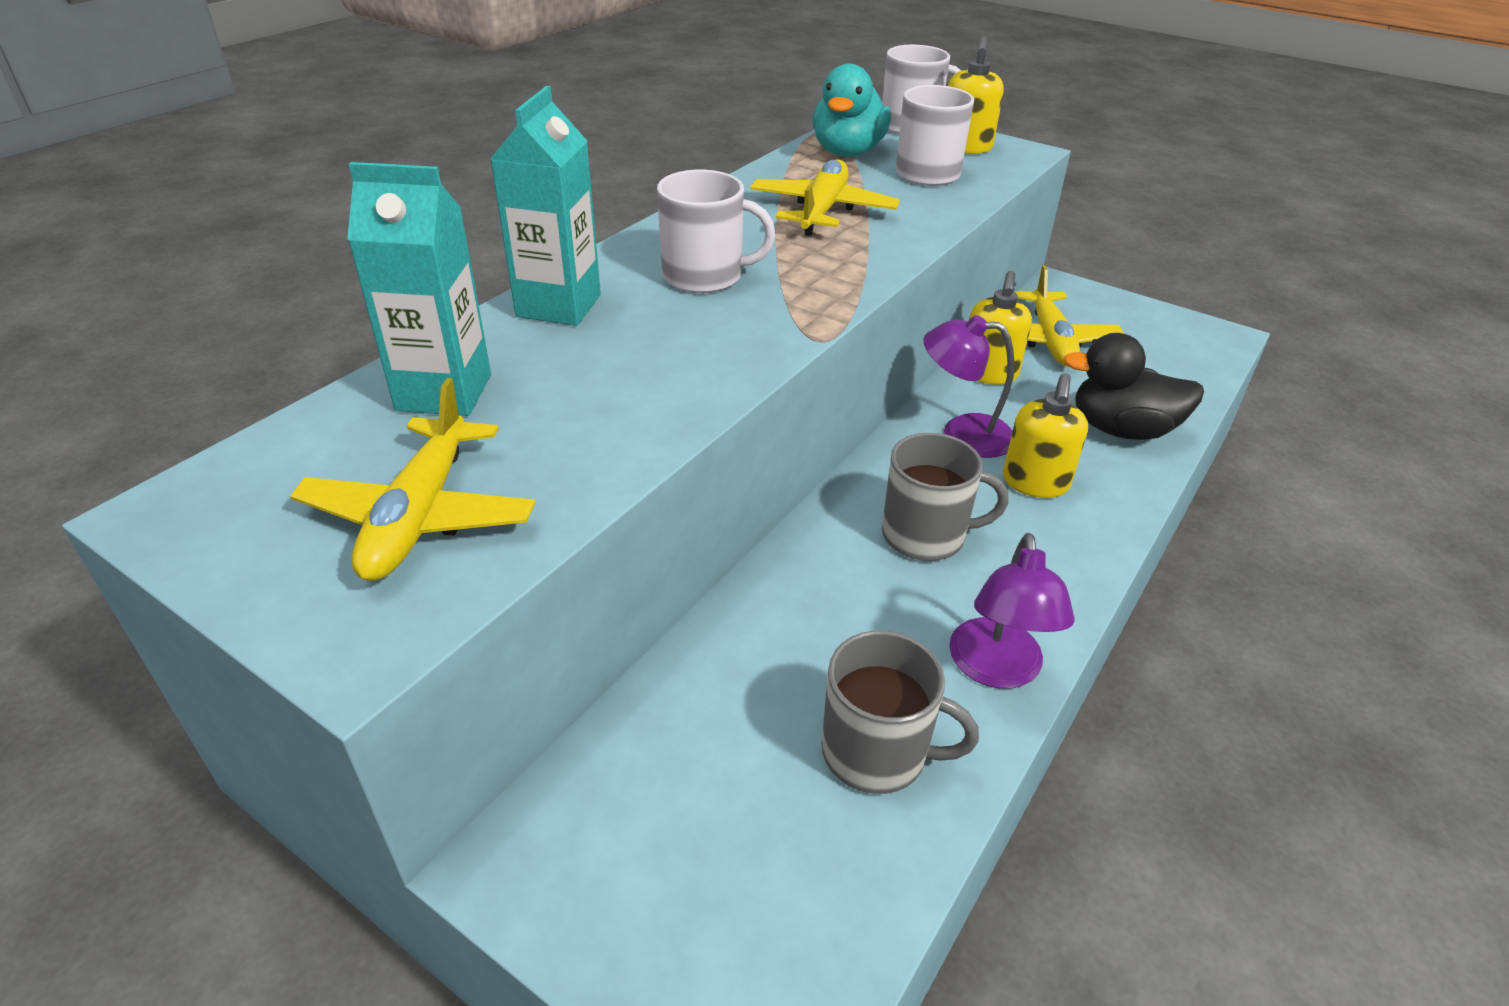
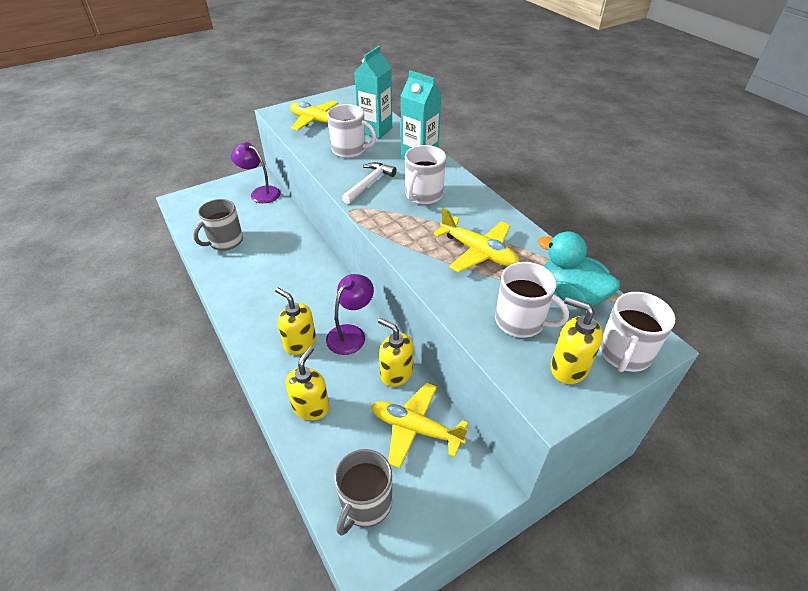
camera: 115 degrees right, 5 degrees up
grey mug [882,433,1008,561] -> grey mug moved to [335,449,392,535]
purple lamp [949,533,1075,689] -> purple lamp moved to [231,142,281,203]
black duck [1063,333,1204,440] -> yellow soap dispenser [286,346,330,420]
none -> white mug [327,104,376,158]
none -> white hammer [342,162,397,204]

